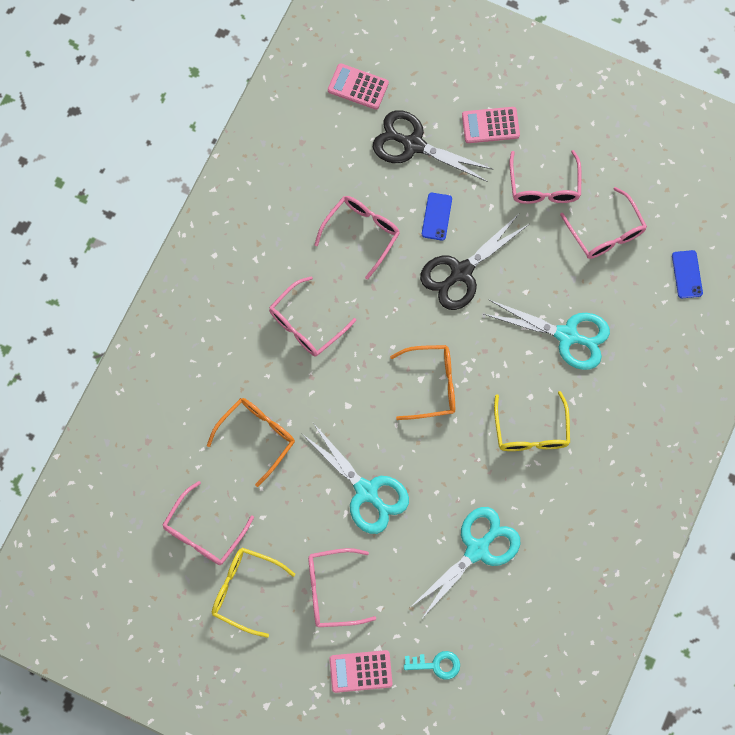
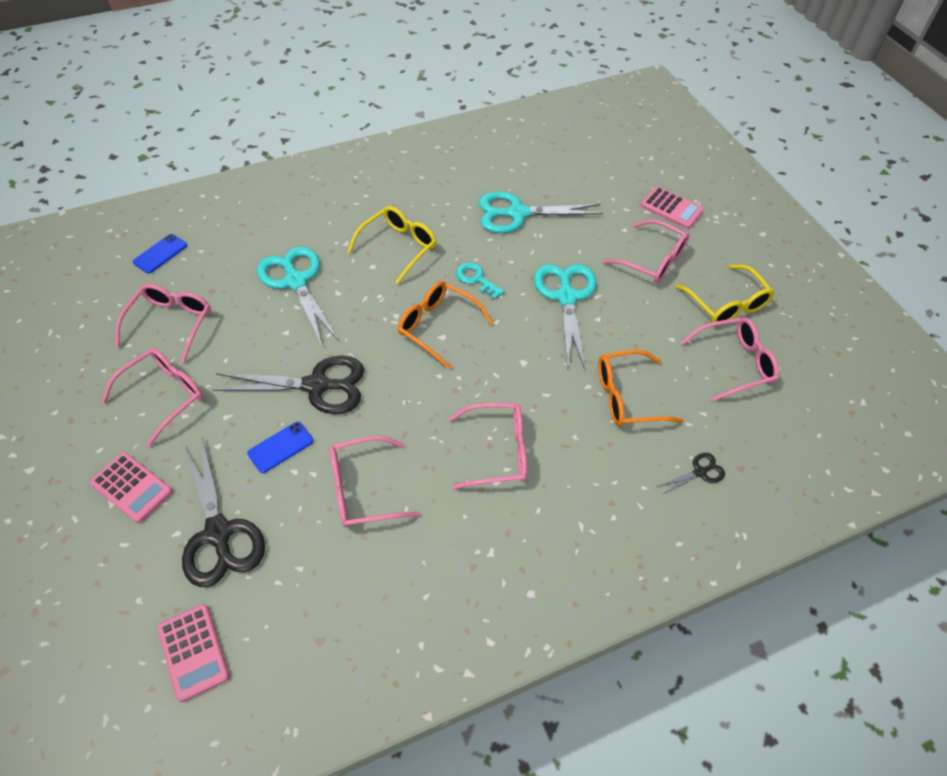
camera: 140 degrees left, 20 degrees down
turquoise key [404,651,460,680] -> turquoise key moved to [456,263,504,300]
none -> black scissors [657,453,725,494]

